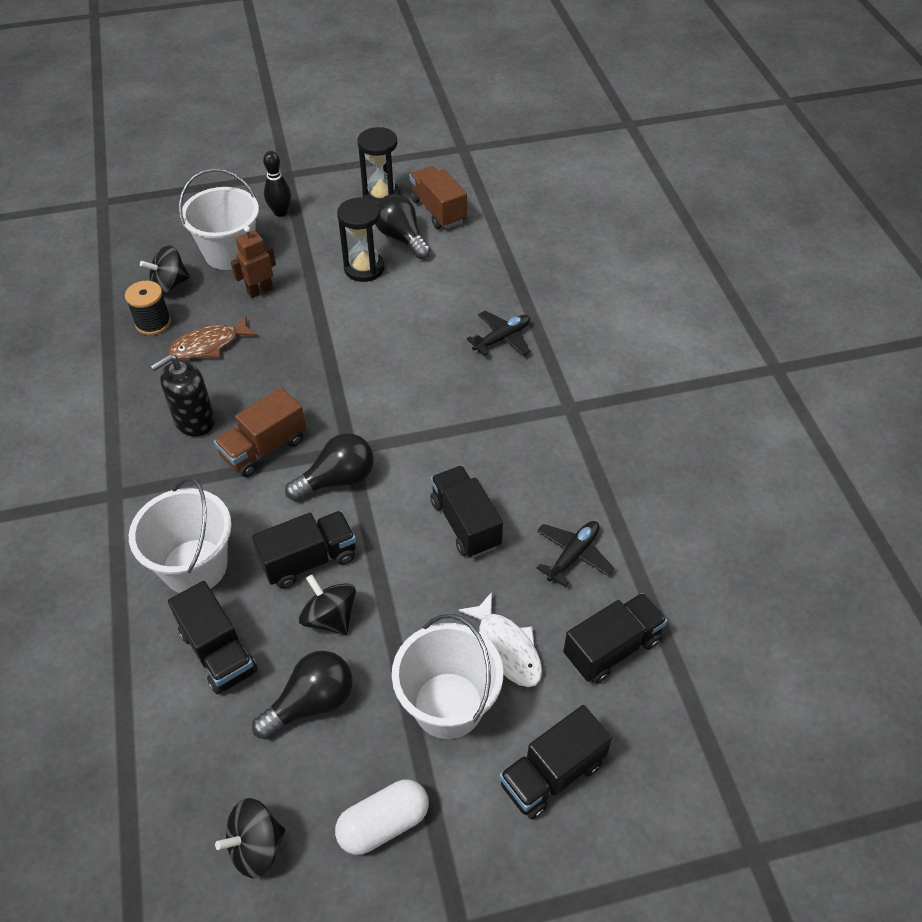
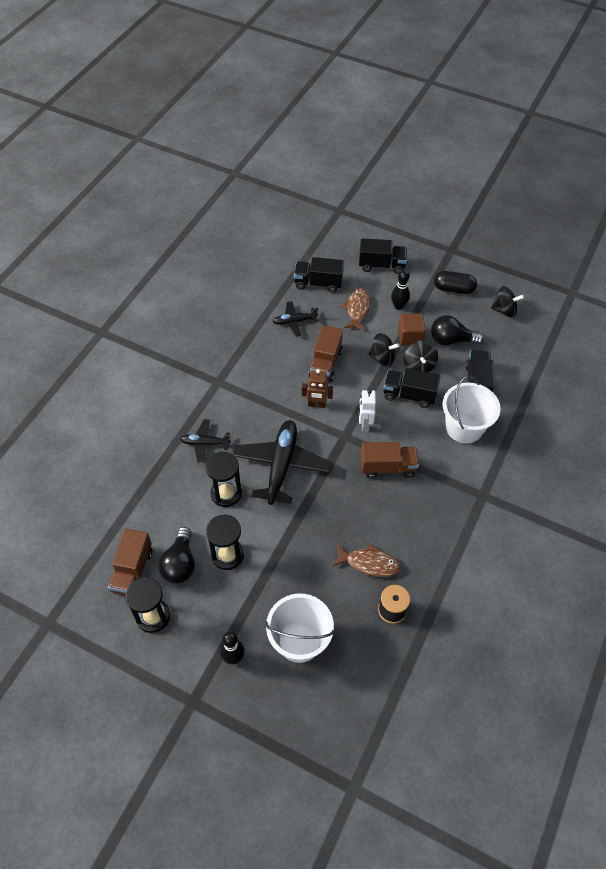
camera: 140 degrees left, 5 degrees up
black spinning top [140,246,190,295] -> black spinning top moved to [369,333,400,366]
black soap dispenser [151,354,215,437] -> none
brown robot [231,226,276,298] -> brown robot moved to [302,369,333,408]
black light bulb [285,433,374,501] -> white robot [359,389,376,432]
white capsule [335,779,429,855] -> black capsule [434,271,477,294]
white bucket [392,614,503,739] -> black bowling pin [391,270,410,310]
black truck [430,465,503,558] -> brown truck [309,325,343,382]
white fish [458,592,542,687] -> brown fish [342,288,370,331]
none -> black hourglass [206,452,242,507]
none -> black plane [233,420,331,505]
none -> brown cube [398,313,426,345]

